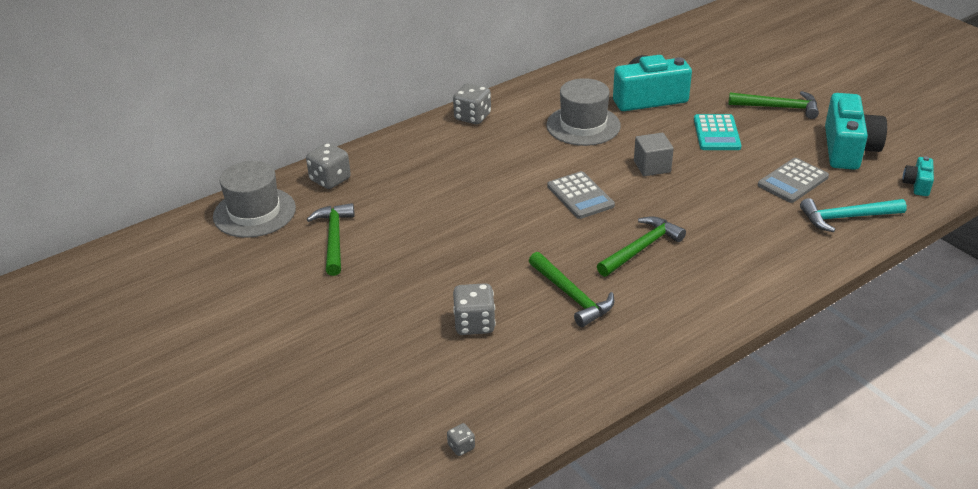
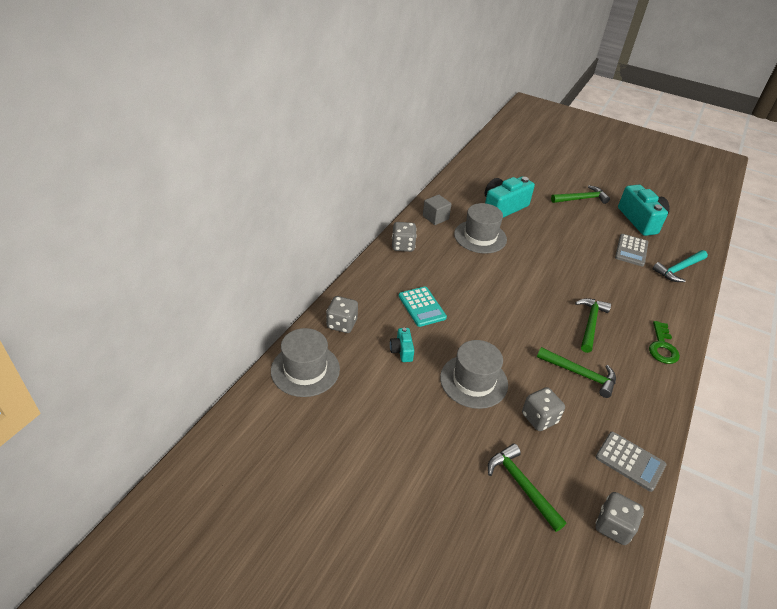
camera: 30 degrees left, 5 degrees up
green hammer [307,203,355,276] -> green hammer moved to [488,444,566,532]
grey dice [447,423,475,456] -> grey dice [596,492,644,545], size x2.01
grey calculator [547,171,615,219] -> grey calculator moved to [596,432,666,492]
grey cube [634,133,674,176] -> grey cube moved to [423,195,451,225]
turquoise calculator [694,114,741,150] -> turquoise calculator moved to [399,286,447,327]
turquoise camera [902,156,934,196] -> turquoise camera moved to [390,328,414,362]
none -> grey hat [440,340,508,409]
none -> green key [649,321,680,364]

